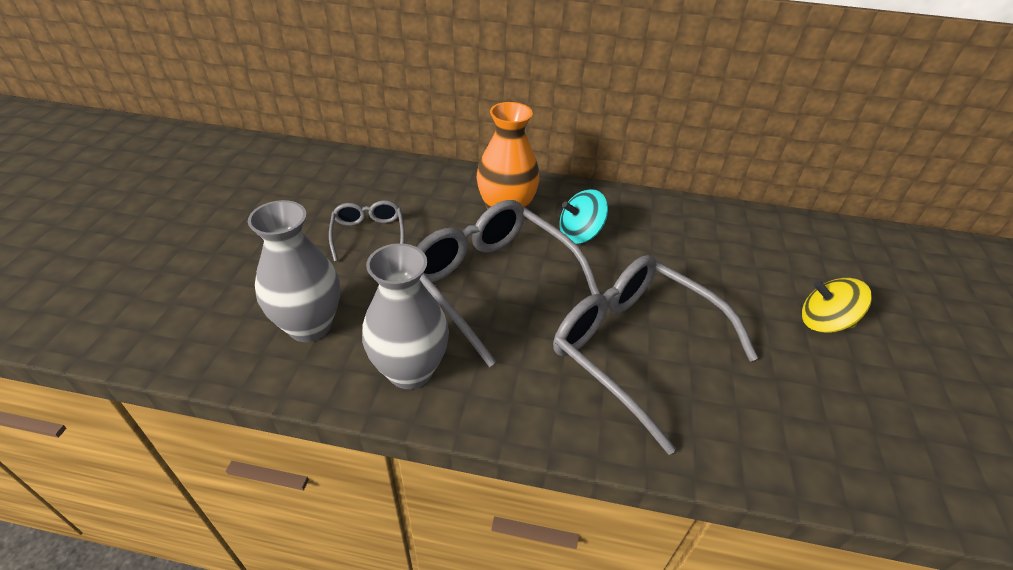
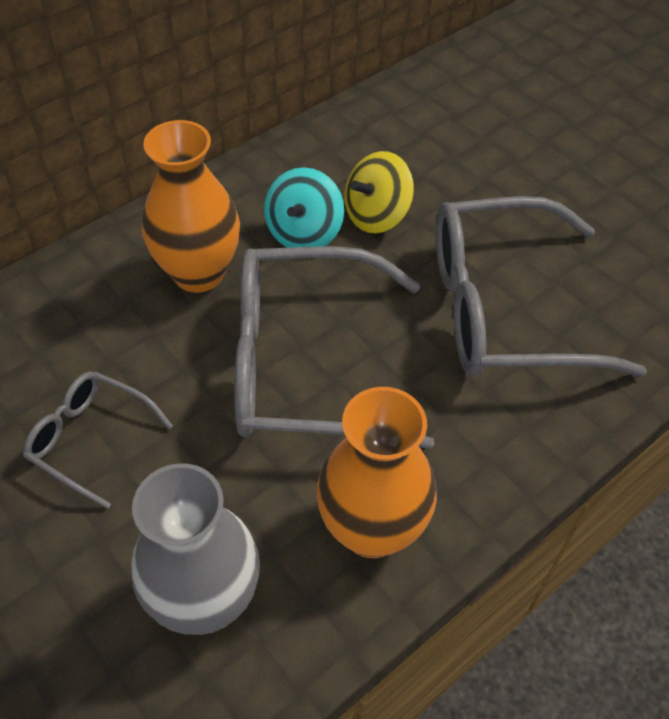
camera: 50 degrees left, 10 degrees up
grey vase [362,243,449,389] -> orange vase [316,387,437,558]
yellow spinning top [802,278,872,333] -> yellow spinning top moved to [344,151,414,233]

